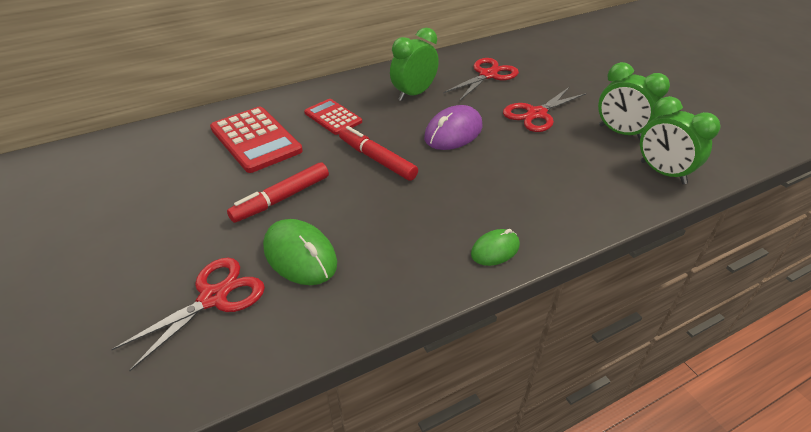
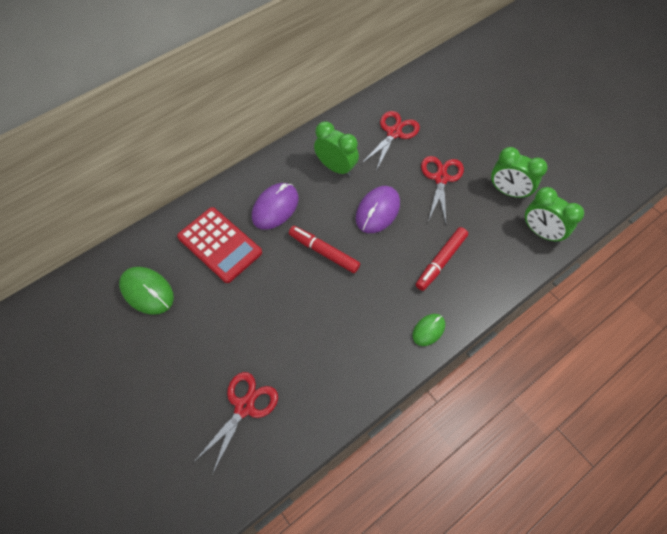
camera: 10 degrees left, 20 degrees up
red marker [227,162,329,223] -> red marker moved to [416,227,468,291]
green mouse [263,219,337,285] -> green mouse moved to [119,267,174,315]
red calculator [304,99,362,135] -> purple mouse [252,183,299,230]
green clock [390,28,439,101] -> green clock turned 90 degrees clockwise [314,121,359,176]
red scissors [503,87,586,132] -> red scissors turned 150 degrees clockwise [421,156,464,223]

